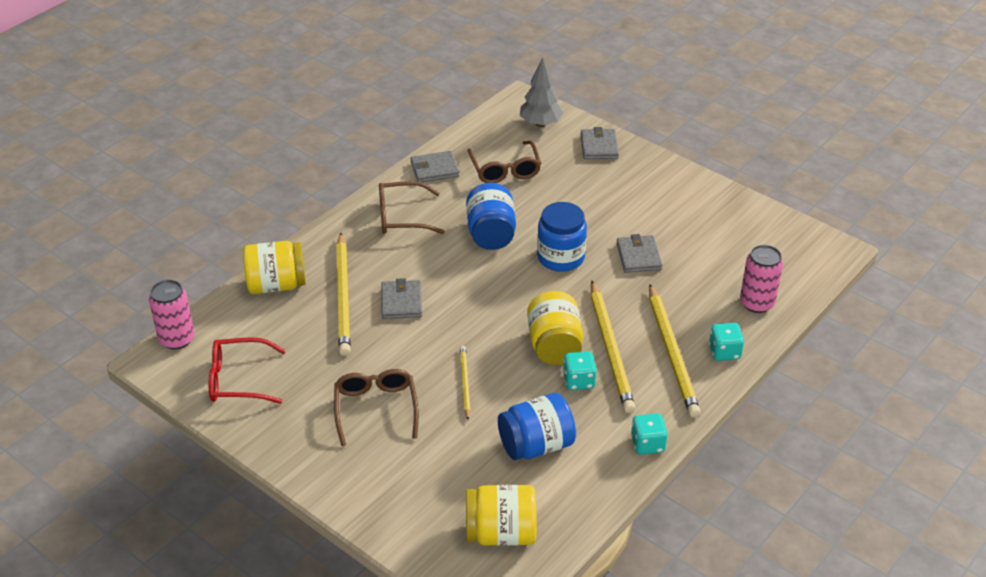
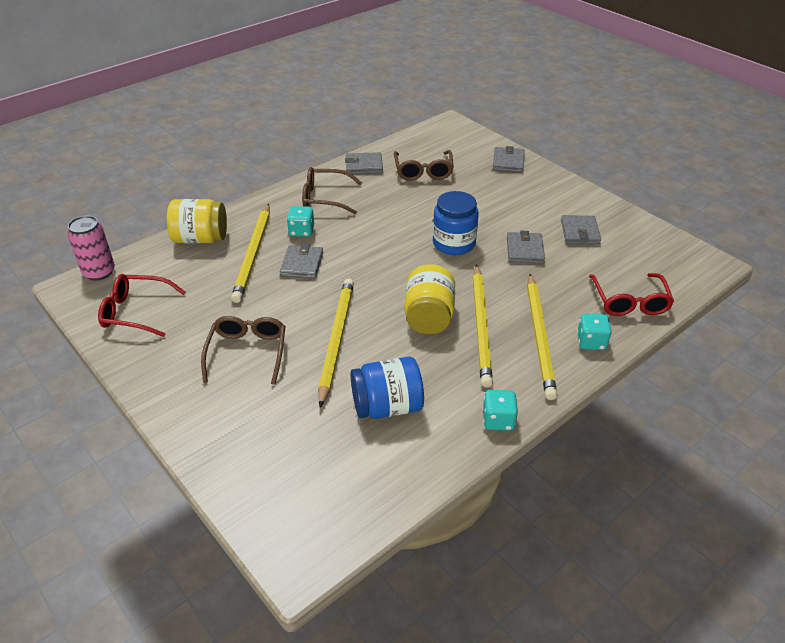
camera: 10 degrees right, 0 degrees up
yellow pencil [460,346,471,420] -> yellow pencil [318,278,354,408], size x1.89
blue jar [466,183,516,250] -> none
yellow jar [466,485,536,546] -> none
grey tree [520,57,563,127] -> none
turquoise dice [563,351,597,390] -> turquoise dice moved to [287,206,315,237]
pink can [740,245,783,313] -> red glasses [589,273,674,316]
none -> grey wallet [561,215,601,245]

